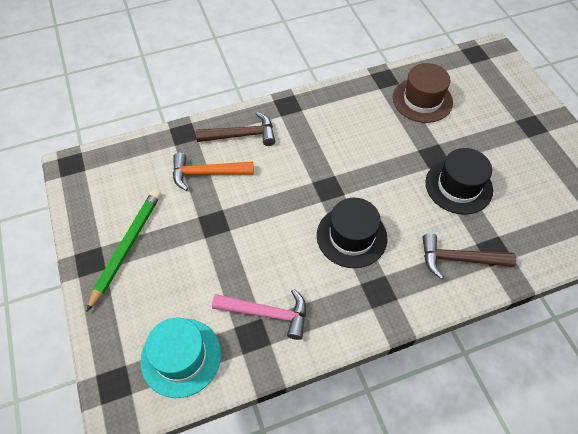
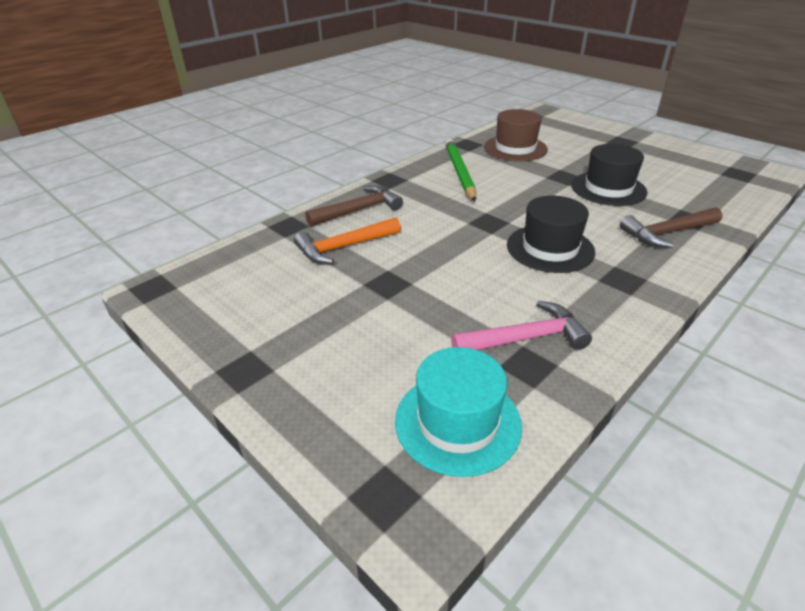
camera: 25 degrees left, 20 degrees down
green pencil [86,189,161,312] -> green pencil moved to [445,139,476,201]

